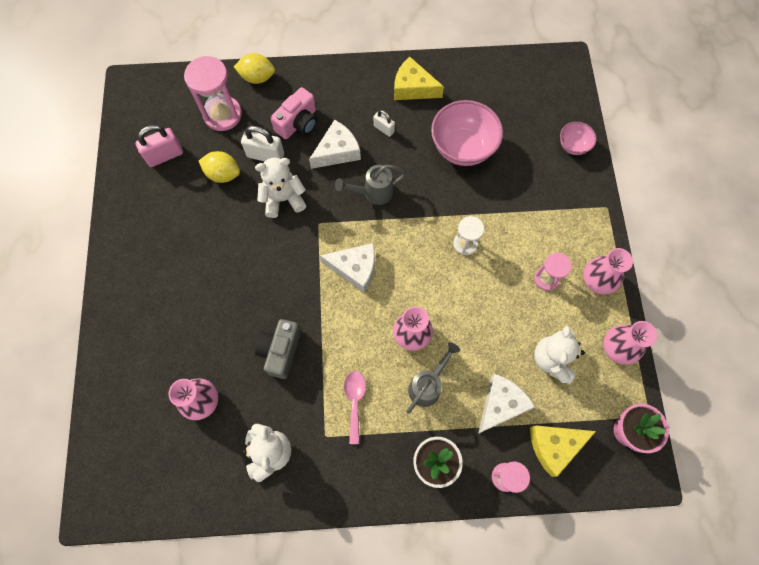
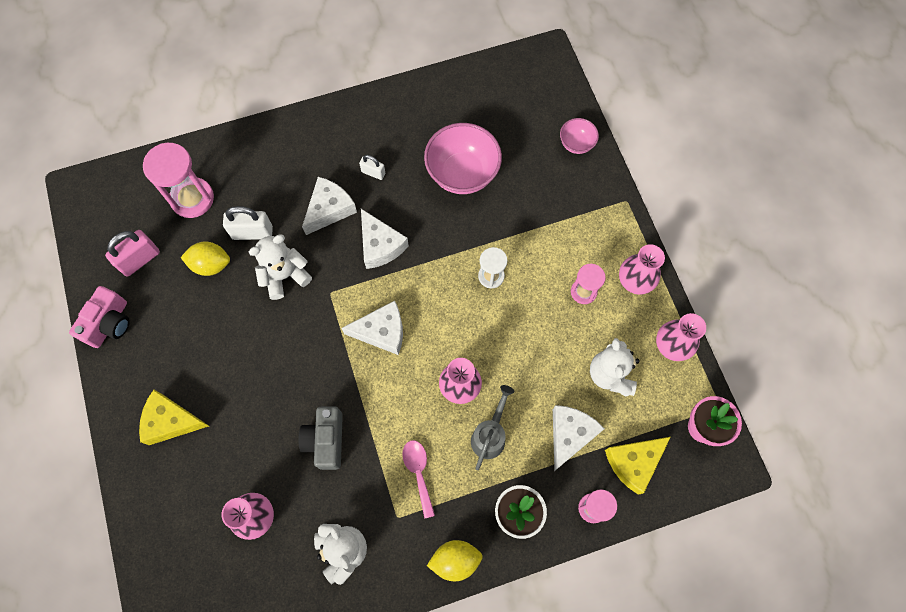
camera: 15 degrees left, 0 degrees up
yellow lemon [234,53,275,84] -> yellow lemon moved to [427,540,483,581]
pink camera [271,87,317,139] -> pink camera moved to [69,286,130,348]
grey watering can [335,165,406,205] -> white cheese [361,209,409,269]
yellow cheese [394,57,444,100] -> yellow cheese moved to [139,390,209,445]

